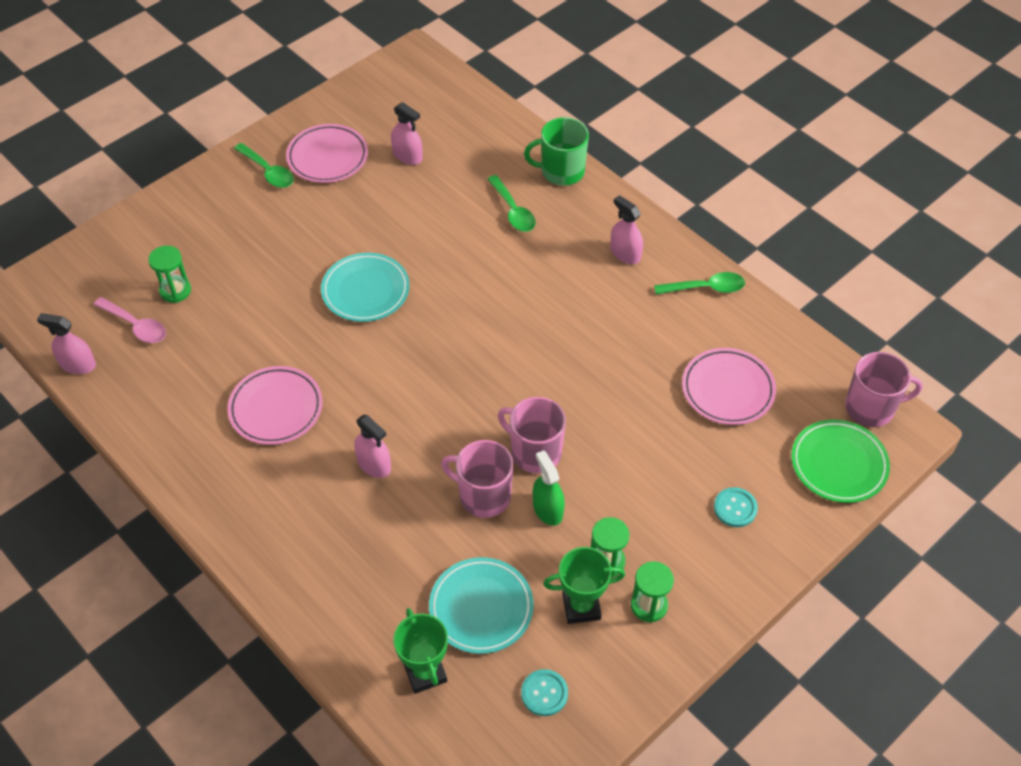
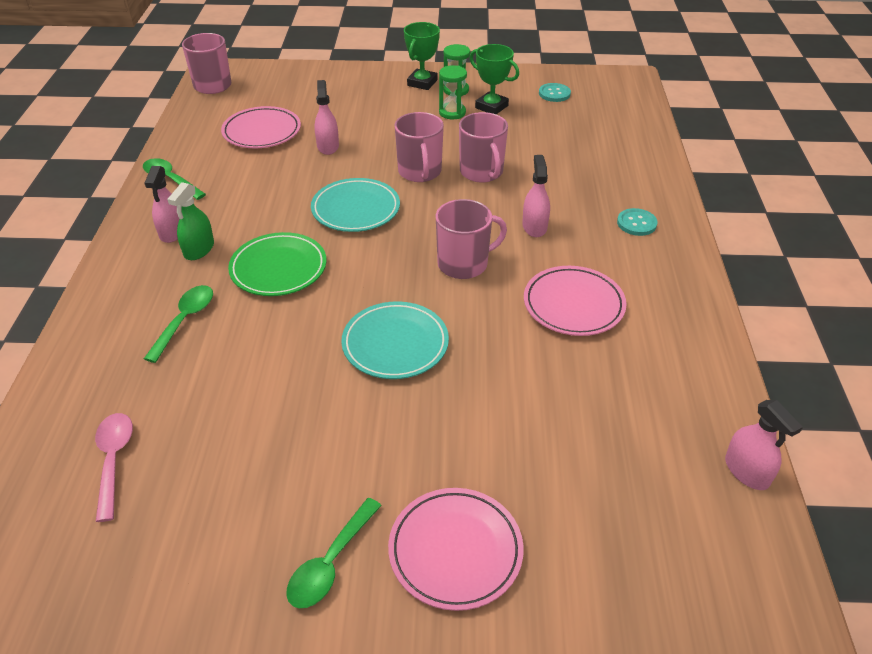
camera: 135 degrees left, 10 degrees down
pink spoon [94,297,166,343] -> pink spoon moved to [95,413,133,522]
green hourglass [148,245,191,303] -> none
green spoon [234,143,294,188] -> green spoon turned 150 degrees counterclockwise [286,498,382,608]
pink plate [286,124,368,183] -> pink plate moved to [388,488,524,611]
pink spray bottle [391,102,423,165] -> pink spray bottle moved to [314,80,339,155]
green trophy [394,608,448,694] -> green trophy moved to [404,22,440,90]
turquoise plate [429,557,534,654] -> turquoise plate moved to [311,178,400,232]
green mug [524,117,589,186] -> none
green spray bottle [533,451,565,526] -> green spray bottle moved to [167,182,214,260]
turquoise button [714,487,758,527] -> turquoise button moved to [617,208,658,236]
green plate [791,419,890,503] -> green plate moved to [228,232,326,296]
none -> pink mug [436,199,507,279]

